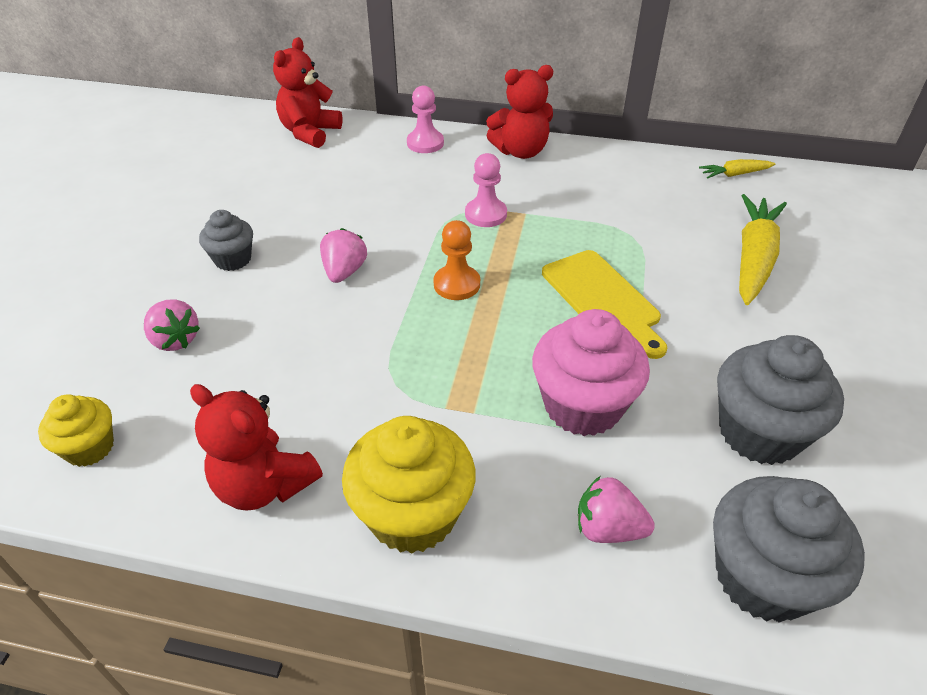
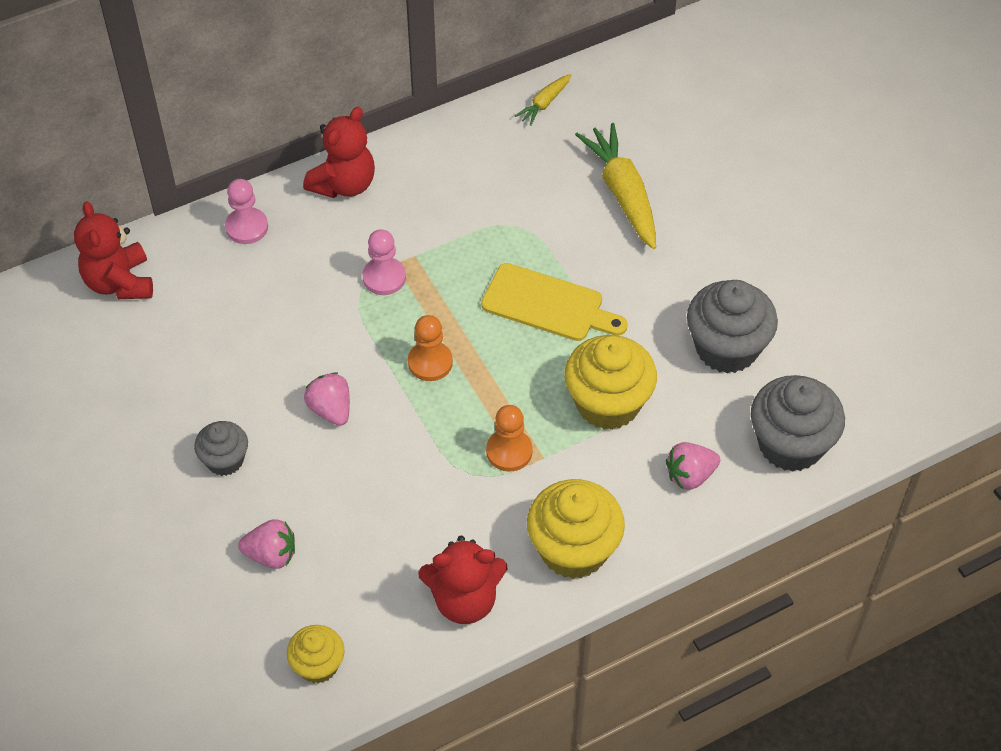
camera: 40 degrees left, 10 degrees up
pink cupcake [532,309,650,436] -> yellow cupcake [565,335,657,430]
none -> orange pawn [486,405,533,472]

